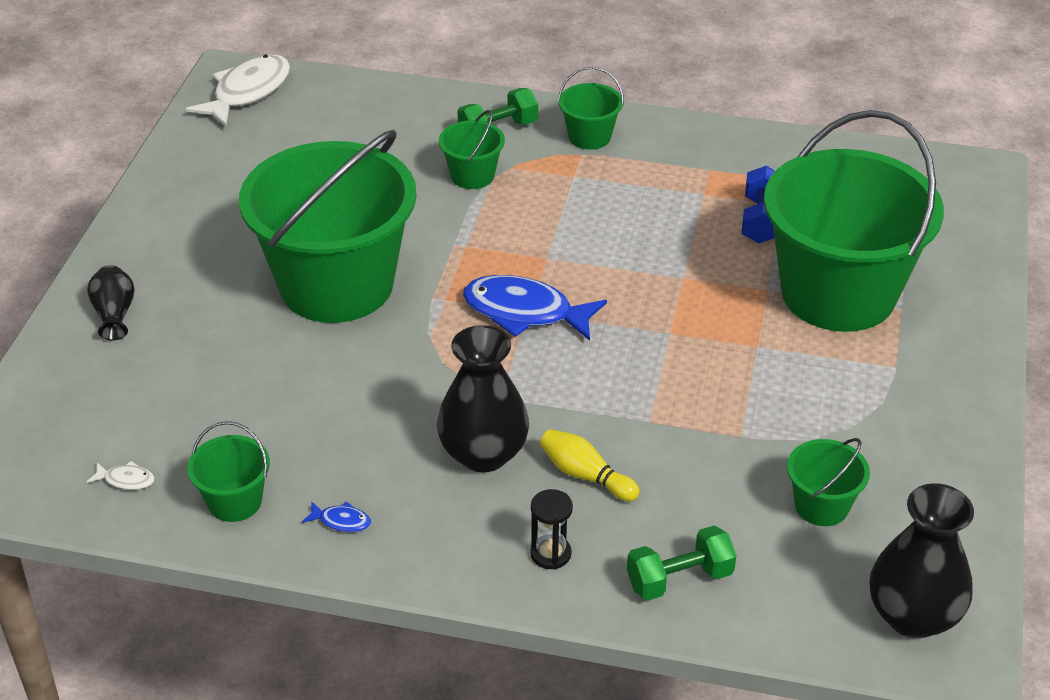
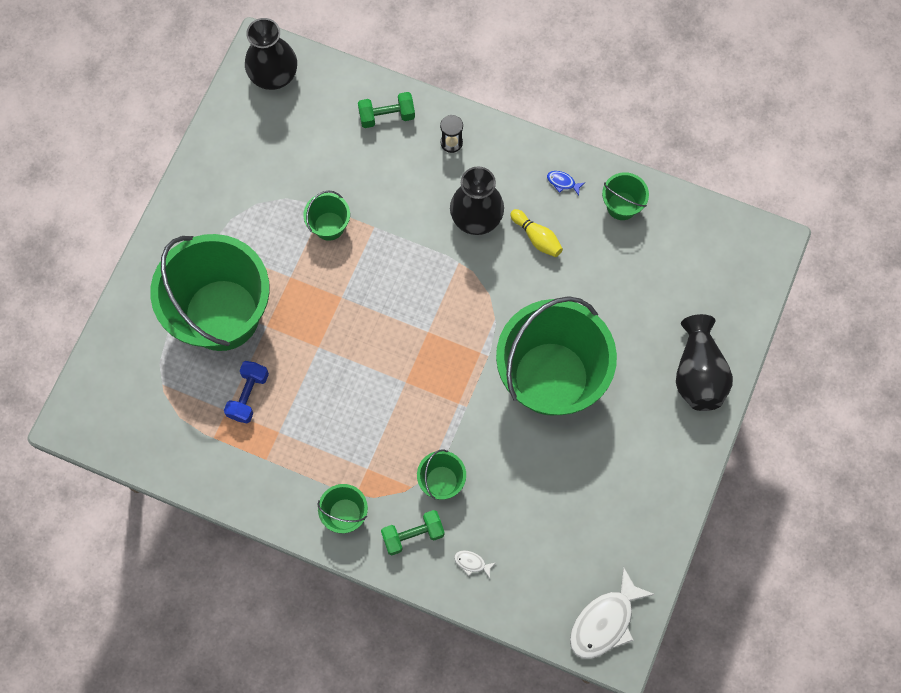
camera: 170 degrees left, 30 degrees up
black vase [87,265,135,340] -> black vase [676,314,733,411], size x1.82
white fish [87,461,155,490] -> white fish moved to [454,551,495,578]
blue fish [463,275,607,341] -> none
yellow bowling pin [540,429,640,502] -> yellow bowling pin moved to [510,209,563,257]
green bucket [787,438,870,526] -> green bucket moved to [303,190,350,241]

